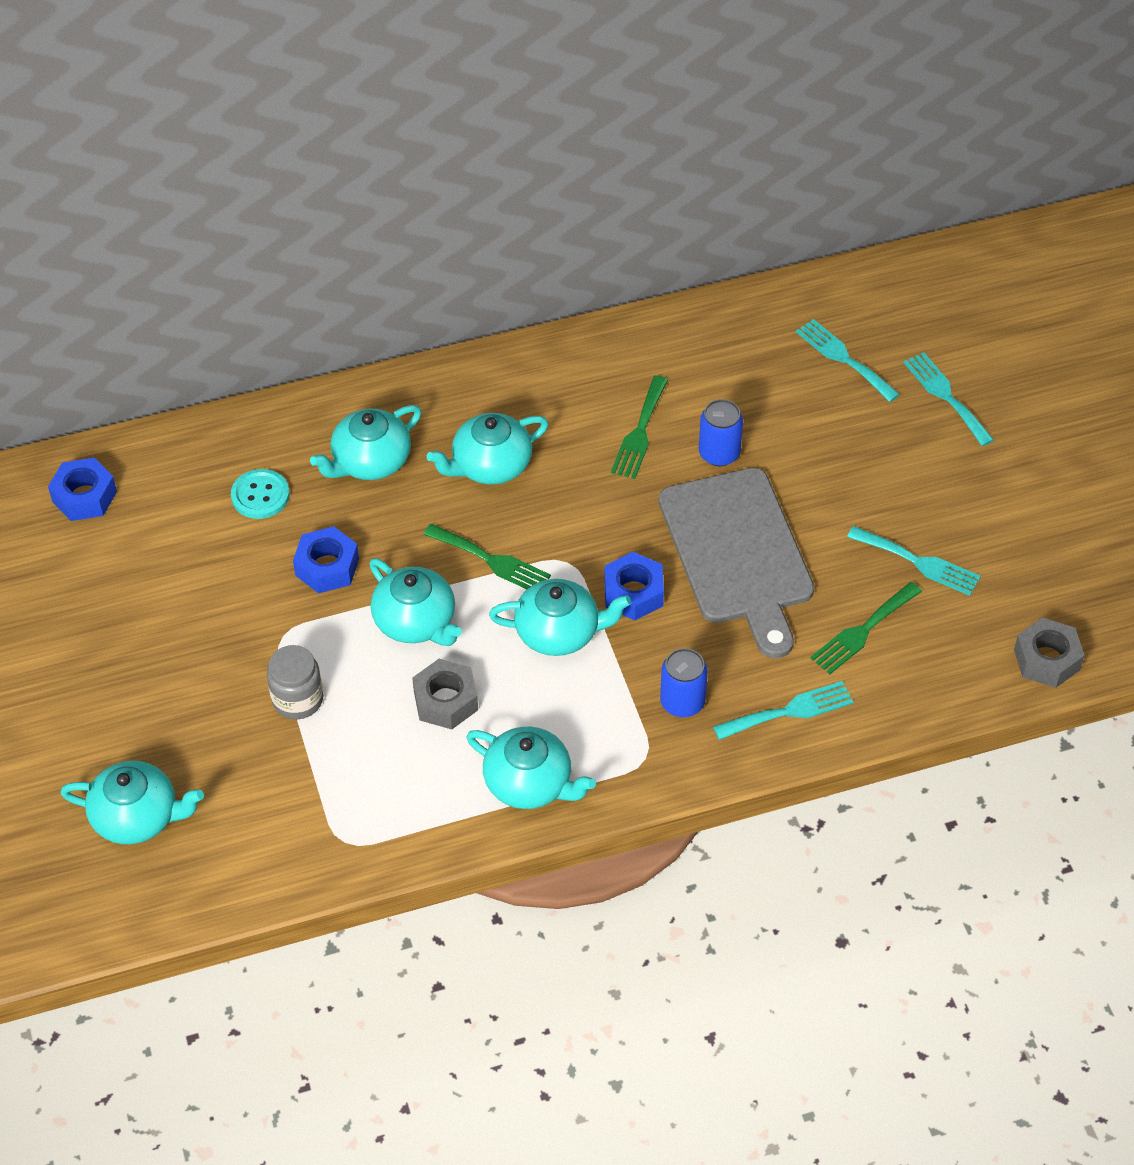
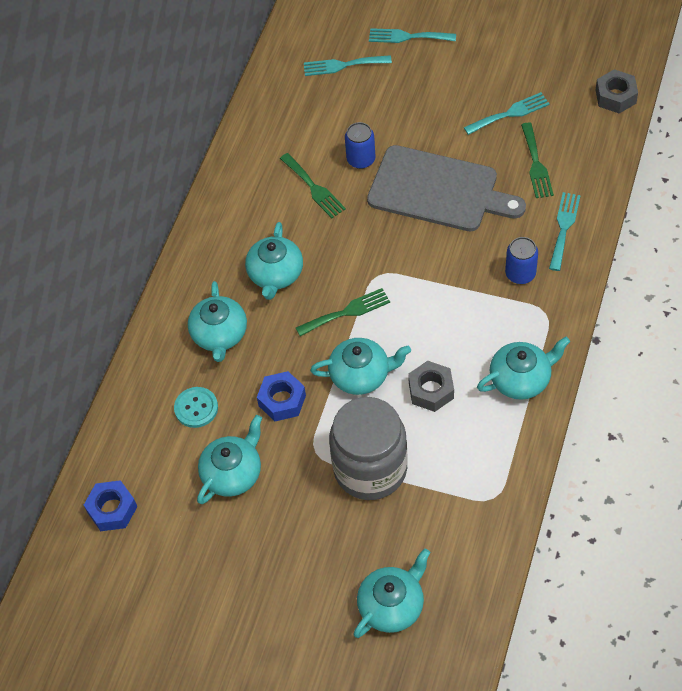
camera: 50 degrees left, 5 degrees up
grey jar [267,645,323,719] -> grey jar [329,397,408,500], size x1.96
turquoise teapot [489,579,631,656] -> turquoise teapot moved to [197,415,262,504]
blue nut [605,552,664,620] -> none

